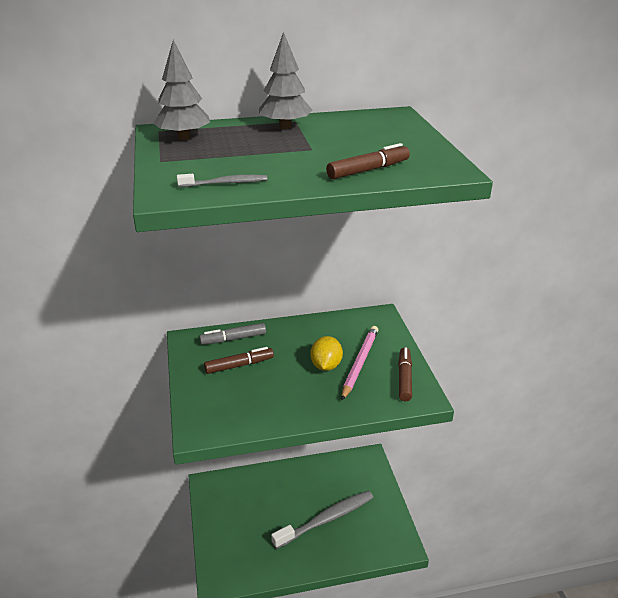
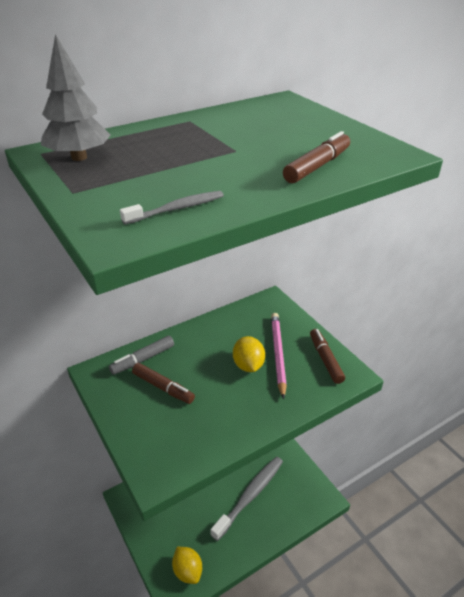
camera: 20 degrees left, 5 degrees up
brown marker [204,347,274,374] -> brown marker turned 75 degrees clockwise [132,363,195,404]
grey tree [259,32,313,129] -> none
none -> yellow lemon [172,547,202,584]

